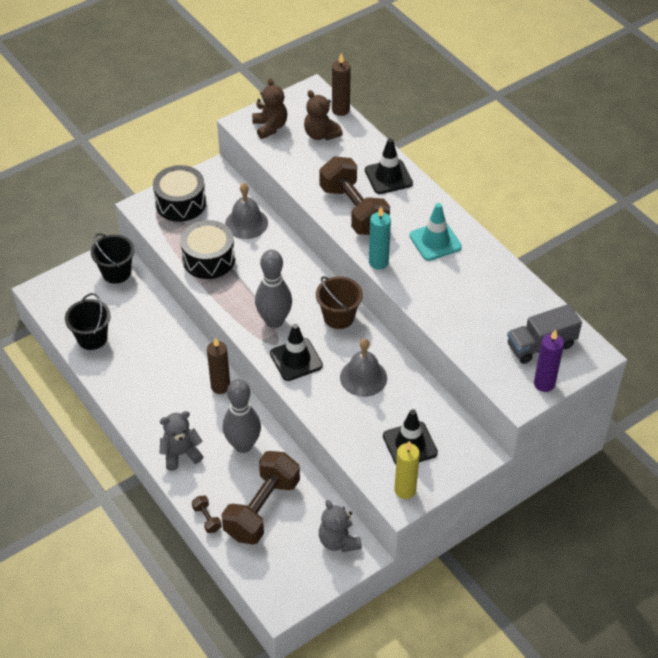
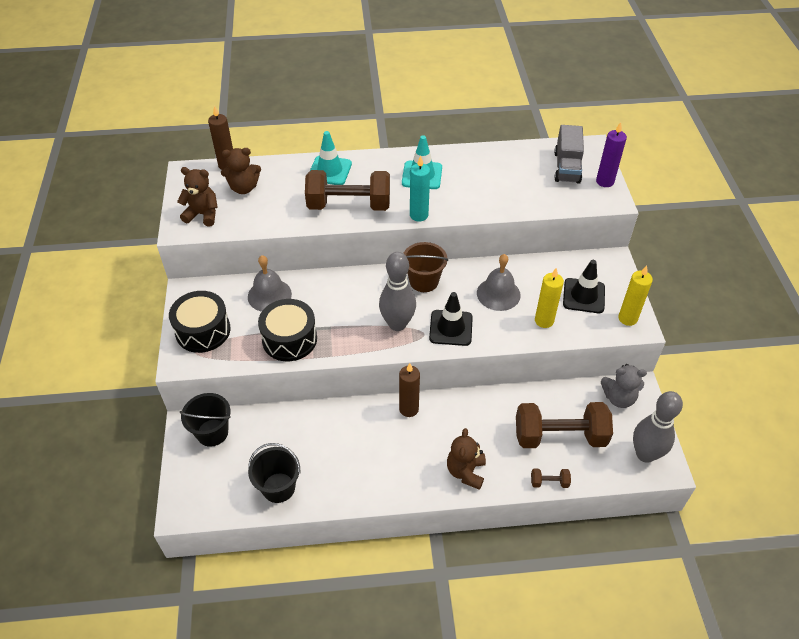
camera: 60 degrees left, 0 degrees up
grey teddy bear [159,411,204,471] -> brown teddy bear [447,428,486,490]
brown dumbbell [221,451,300,545] -> brown dumbbell turned 60 degrees counterclockwise [516,402,613,448]
grey bowling pin [223,379,261,453] -> grey bowling pin moved to [633,391,683,463]
black traffic cone [365,138,413,194] -> turquoise traffic cone [310,131,352,185]
none -> yellow candle [535,268,564,328]

